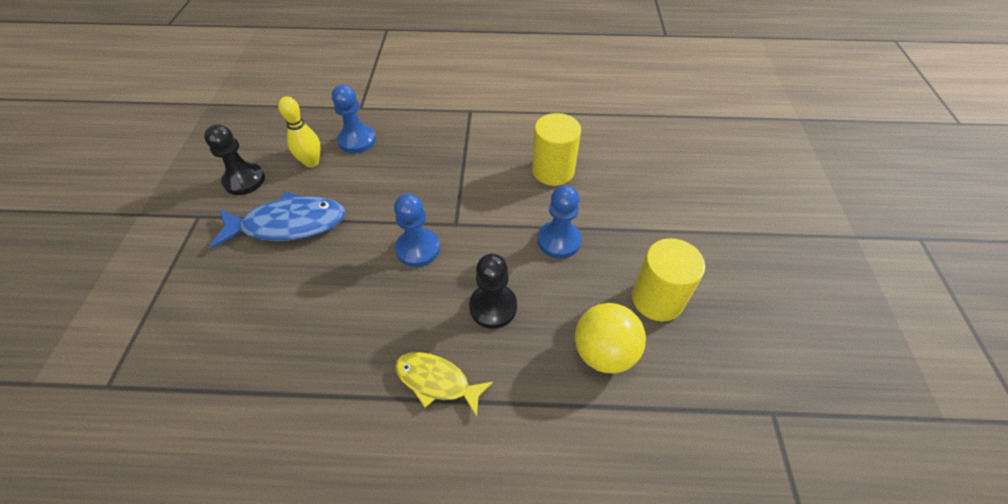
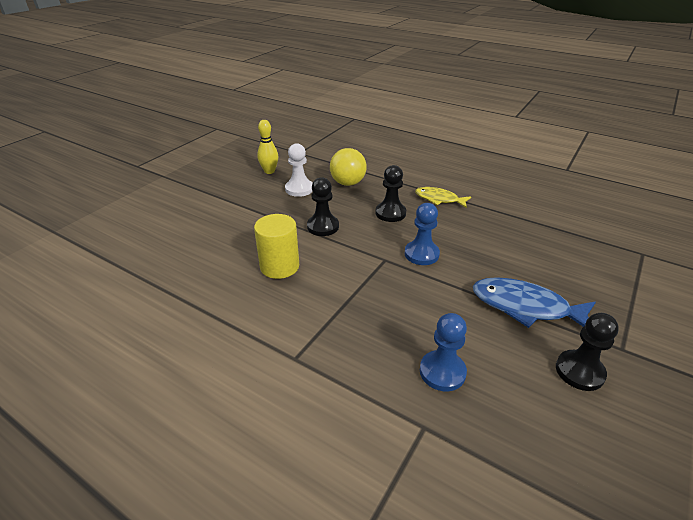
camera: 150 degrees left, 15 degrees down
yellow bowling pin [278,96,321,168] -> yellow bowling pin moved to [257,120,278,174]
yellow fish [395,352,493,417] -> yellow fish turned 150 degrees clockwise [415,187,471,208]
blue pawn [538,185,582,259] -> black pawn [307,177,339,236]
yellow cylinder [632,238,705,321] -> white pawn [285,143,312,197]

